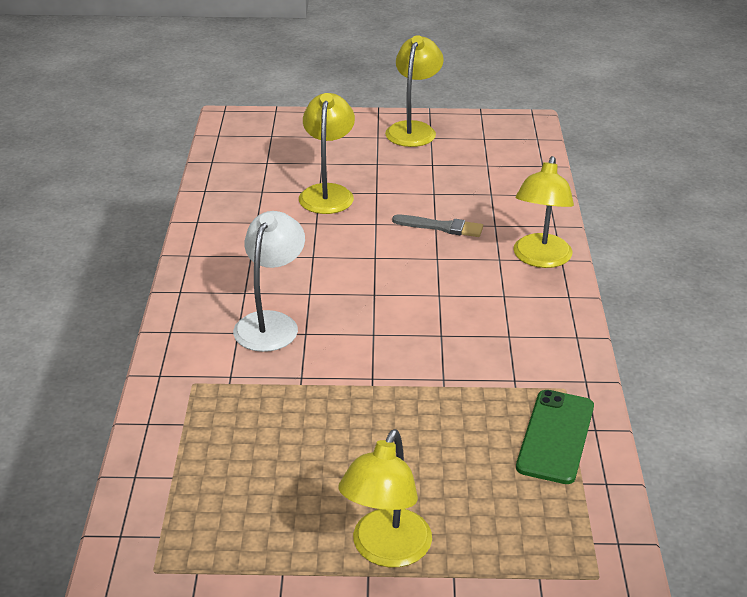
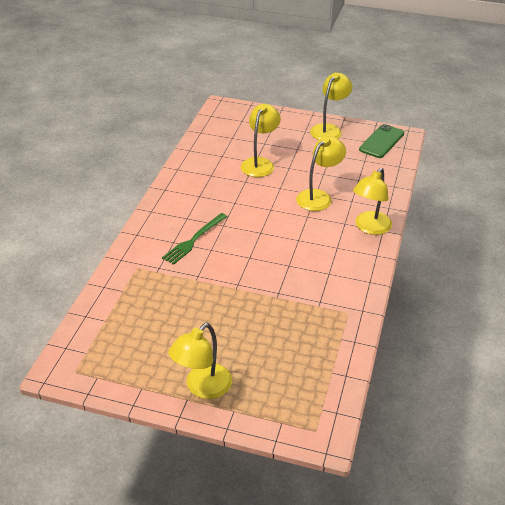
camera: 15 degrees right, 5 degrees up
white lamp [233,211,305,352] -> green fork [162,213,228,265]
grey brush [392,215,483,237] -> yellow lamp [296,136,346,211]
green phone [516,390,594,484] -> green phone moved to [359,124,404,158]

